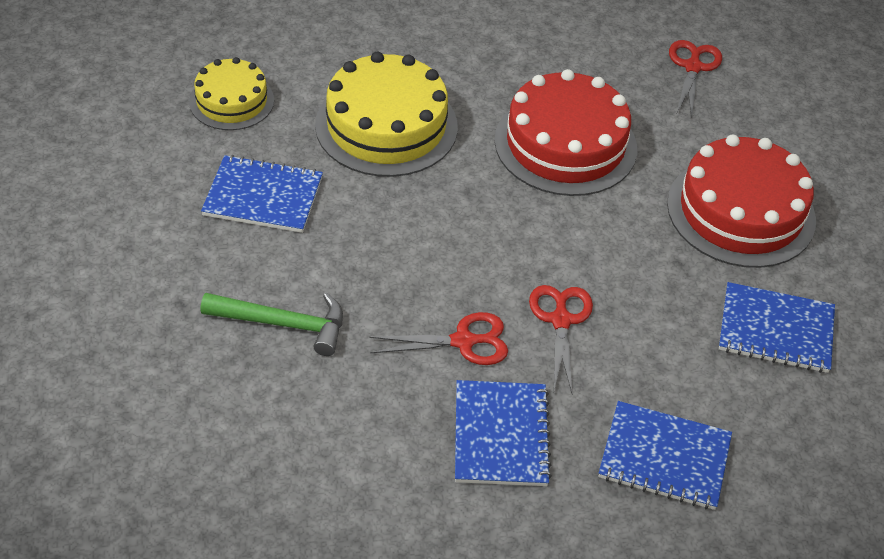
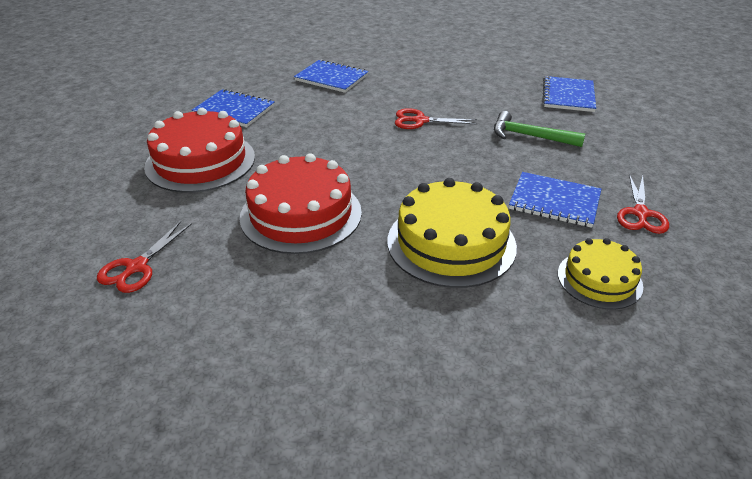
camera: 165 degrees left, 10 degrees down
blue notebook [455,380,552,486] -> blue notebook moved to [542,76,596,112]
red scissors [529,285,593,393] -> red scissors moved to [617,174,669,234]

